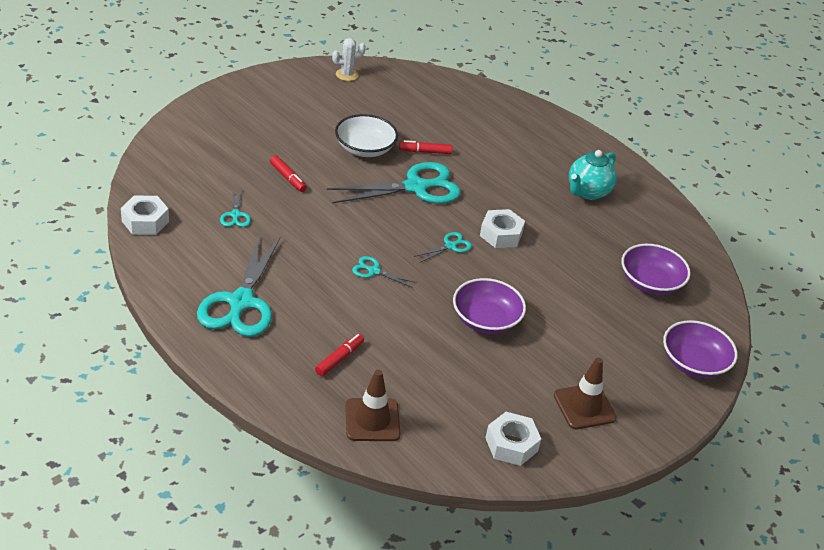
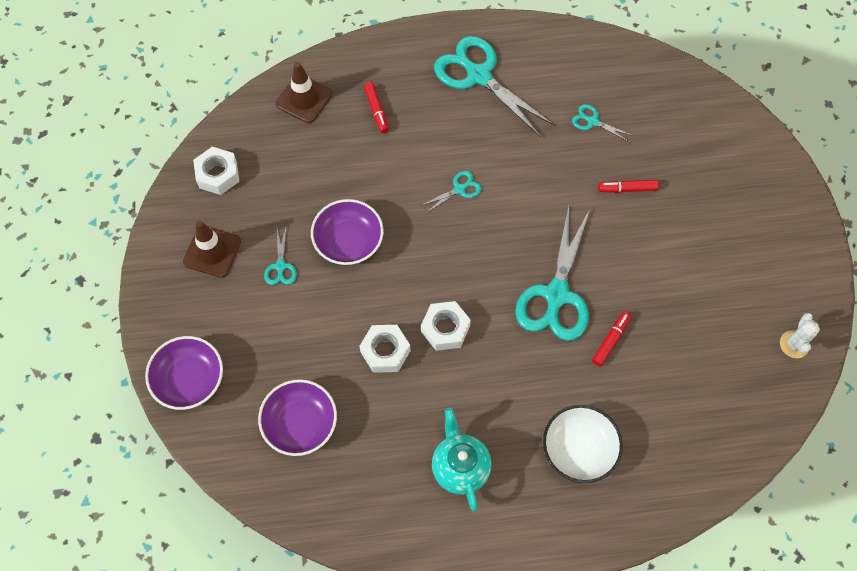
camera: 130 degrees right, 25 degrees up
white nut [121,195,169,235] -> white nut moved to [359,325,410,373]
white bowl [335,114,398,157] -> white bowl moved to [543,405,623,483]
turquoise scissors [414,232,472,262] -> turquoise scissors moved to [264,228,297,285]

